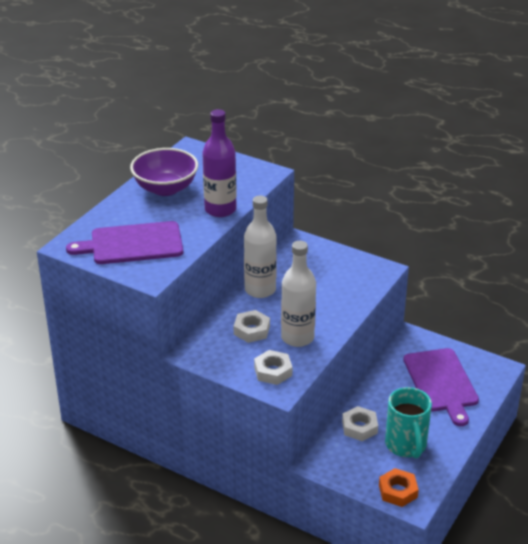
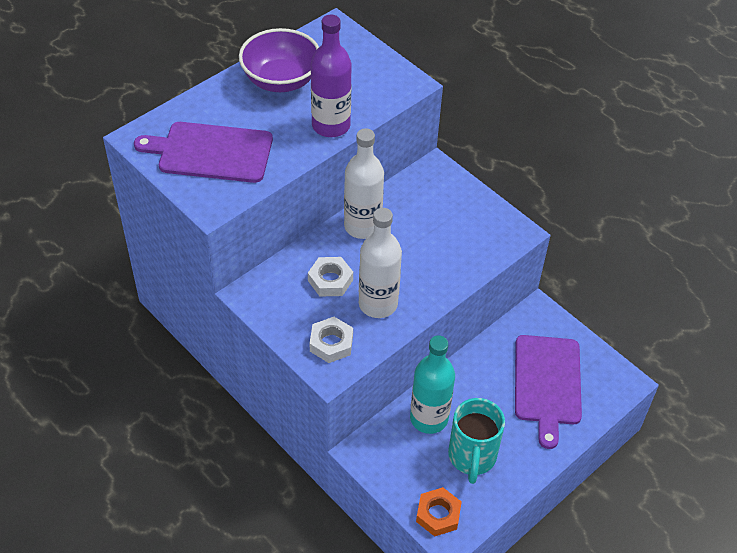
camera: 15 degrees right, 15 degrees up
white nut [342,406,378,441] -> turquoise bottle [410,335,455,434]

